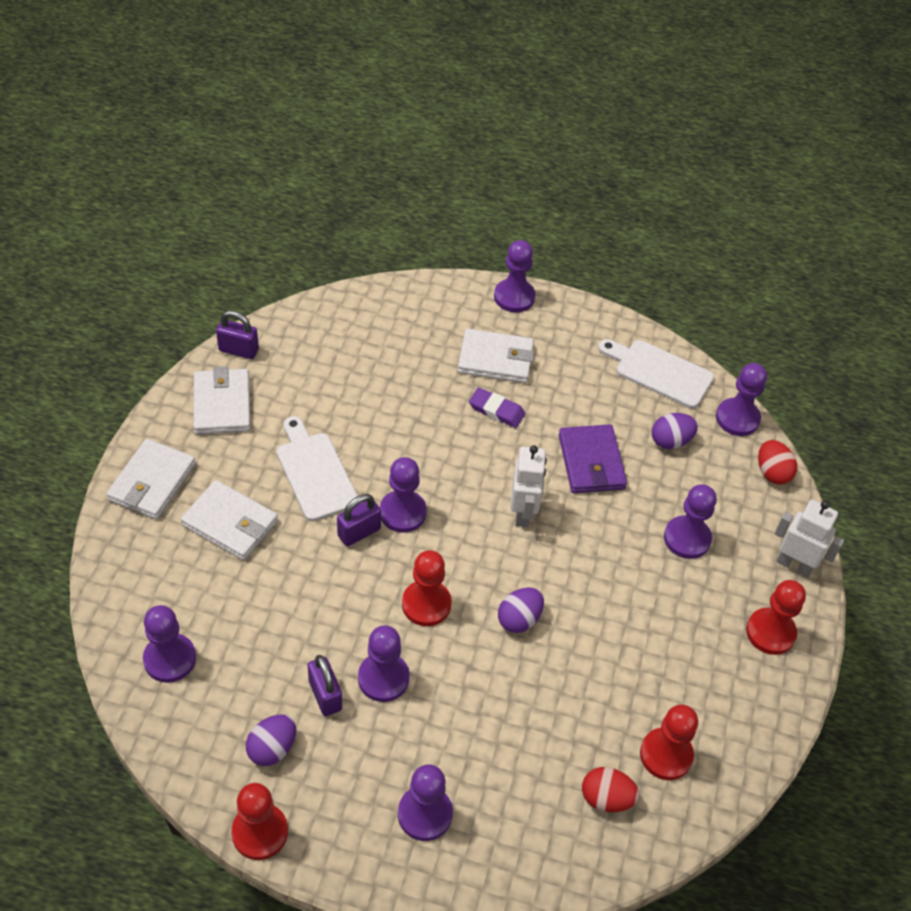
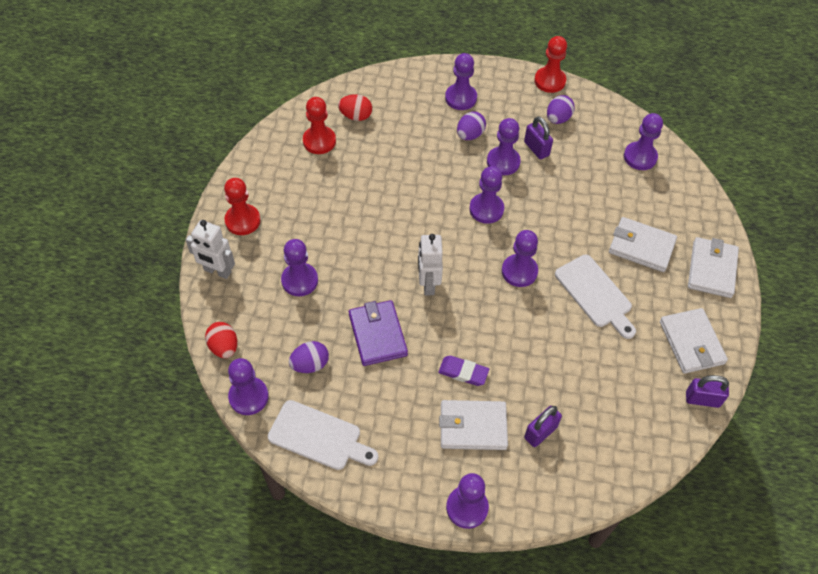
camera: 175 degrees right, 5 degrees up
purple padlock [337,494,381,546] -> purple padlock moved to [524,406,562,447]
red pawn [402,550,452,626] -> purple pawn [469,166,504,224]
purple egg [498,587,544,633] -> purple egg moved to [457,112,486,140]

